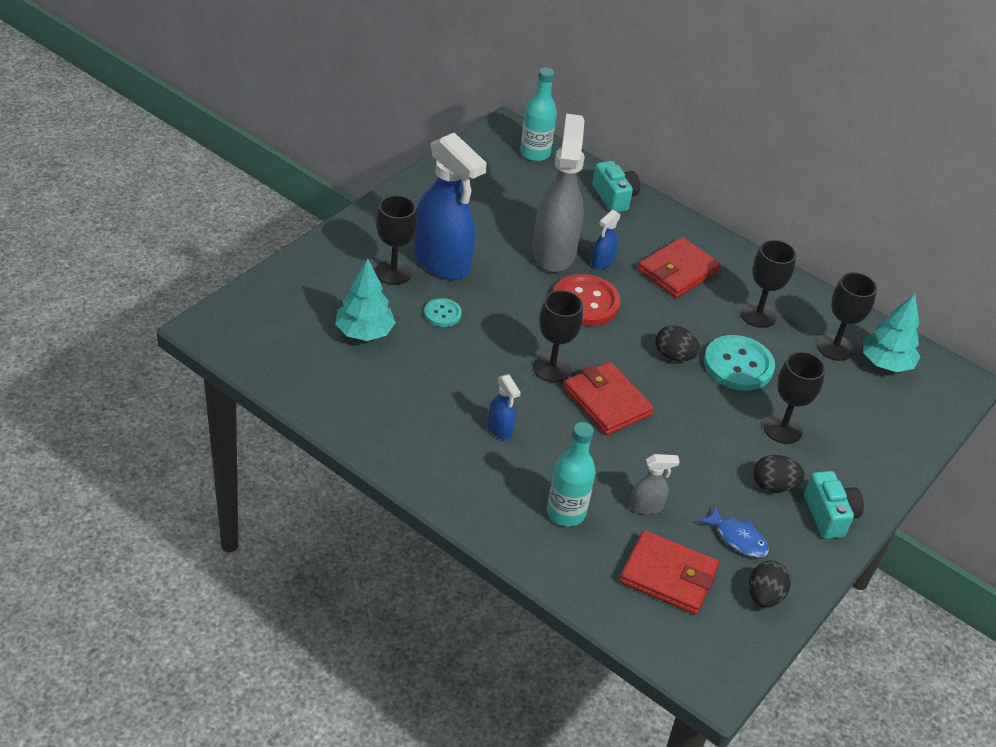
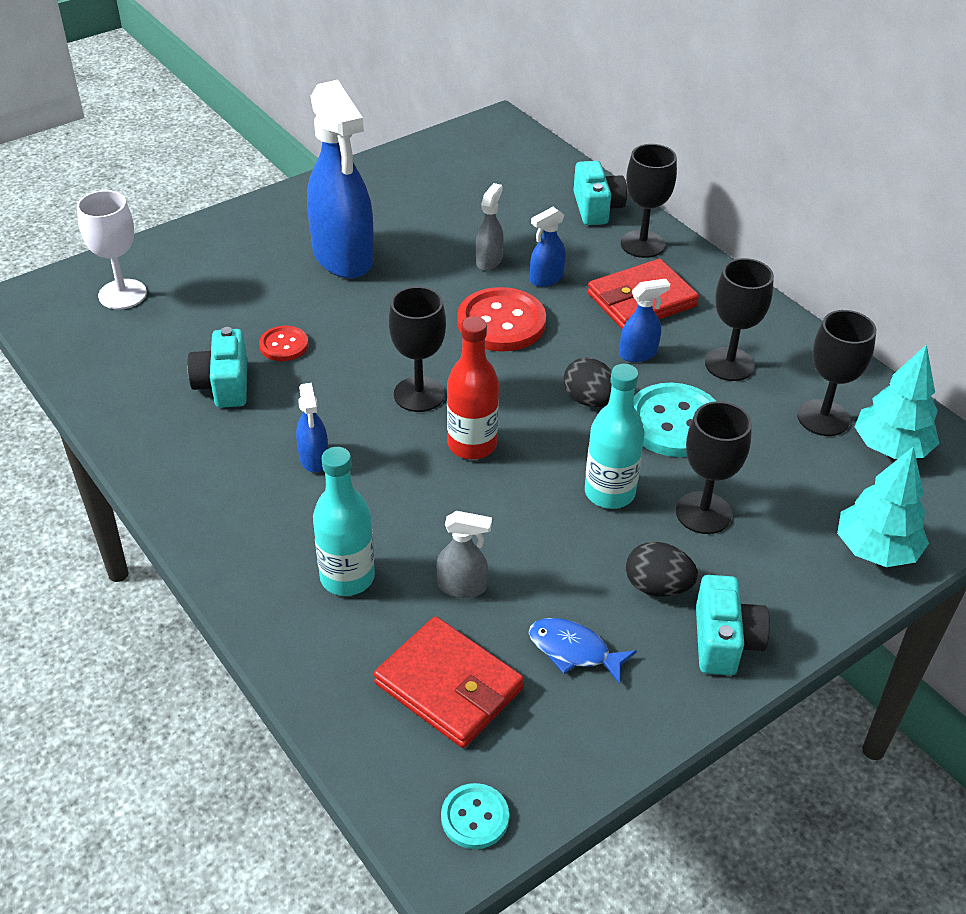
camera: 20 degrees right, 0 degrees up
turquoise tree [335,259,396,341] -> turquoise tree moved to [837,446,929,567]
black goblet [375,195,417,285] -> black goblet moved to [620,144,677,258]
turquoise button [424,298,462,327] -> turquoise button moved to [441,783,509,849]
turquoise bottle [520,68,557,161] -> turquoise bottle moved to [585,364,645,509]
grey spray bottle [533,113,585,272] -> grey spray bottle [476,183,504,271], size x0.43
red wallet [563,361,654,435] -> red bottle [447,316,499,459]
blue fish [698,505,769,557] -> blue fish turned 150 degrees clockwise [529,618,637,685]
black egg [749,560,791,608] -> none
none -> white goblet [77,190,147,309]
none -> turquoise camera [187,327,247,408]
none -> red button [259,326,309,361]
none -> blue spray bottle [619,279,670,362]

